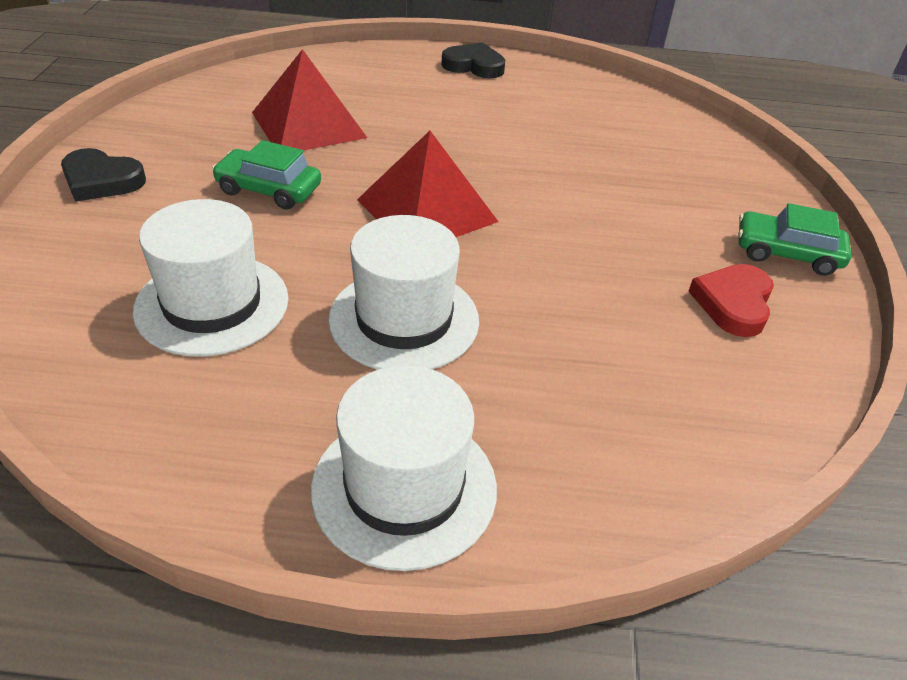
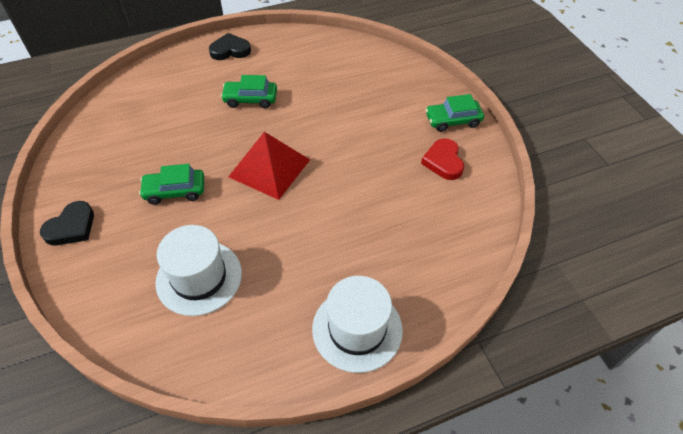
camera: 25 degrees left, 10 degrees up
black heart [61,148,146,202] -> black heart turned 45 degrees counterclockwise [40,201,94,246]
red pyramid [252,49,367,151] -> none
white hat [328,215,479,370] -> none
none -> green car [221,75,277,108]

